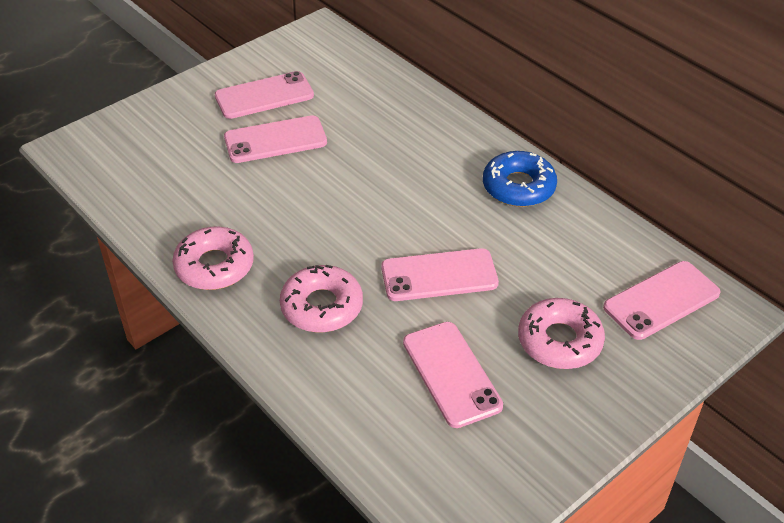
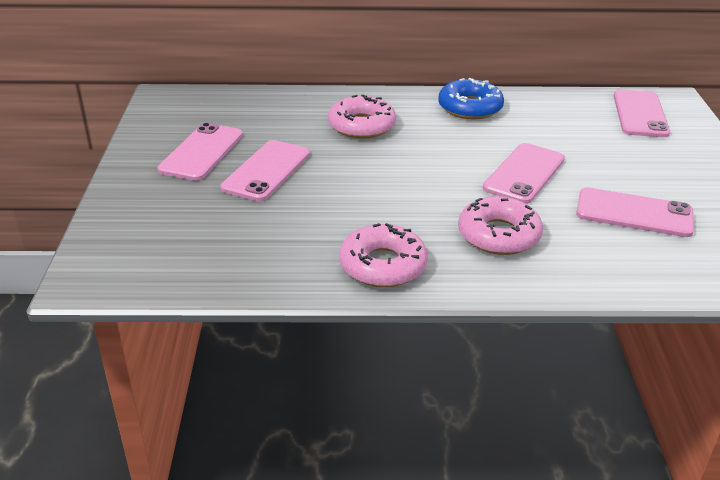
camera: 50 degrees left, 10 degrees down
pink donut [518,298,605,369] -> pink donut moved to [328,94,396,139]

